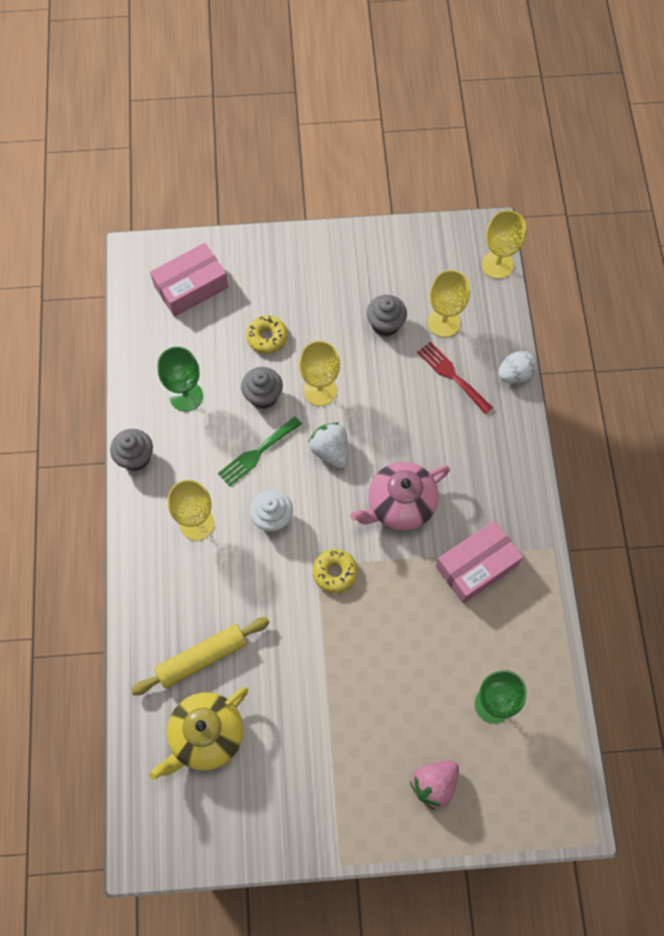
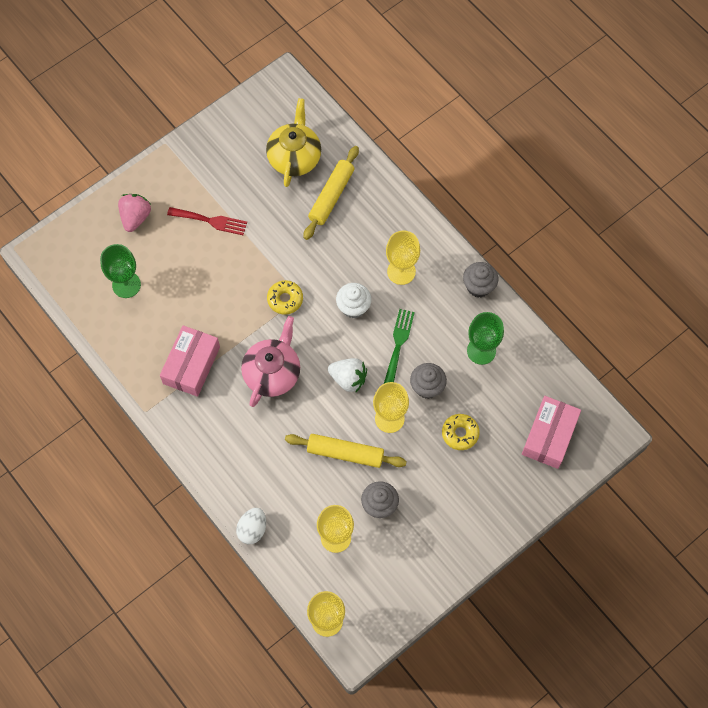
camera: 145 degrees right, 0 degrees up
red fork [417,342,493,414] -> red fork moved to [167,207,247,235]
none -> yellow rolling pin [285,434,407,468]

